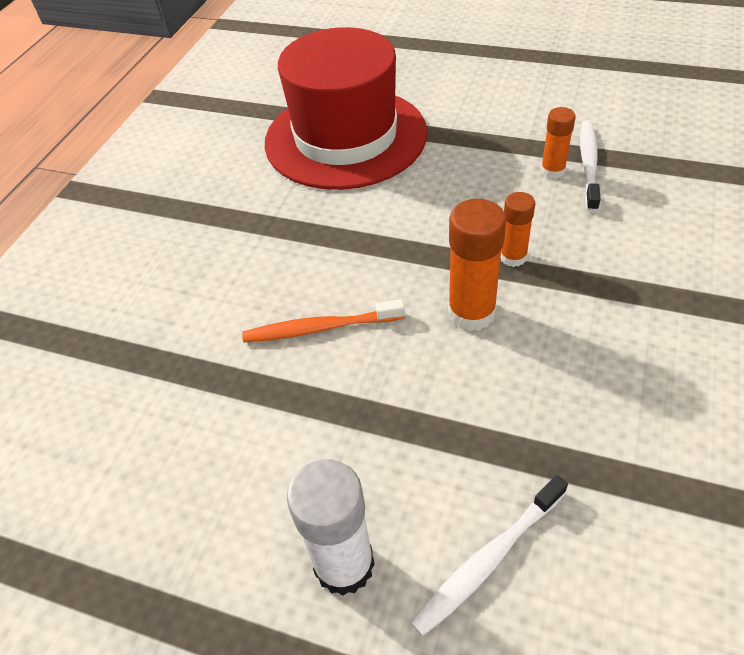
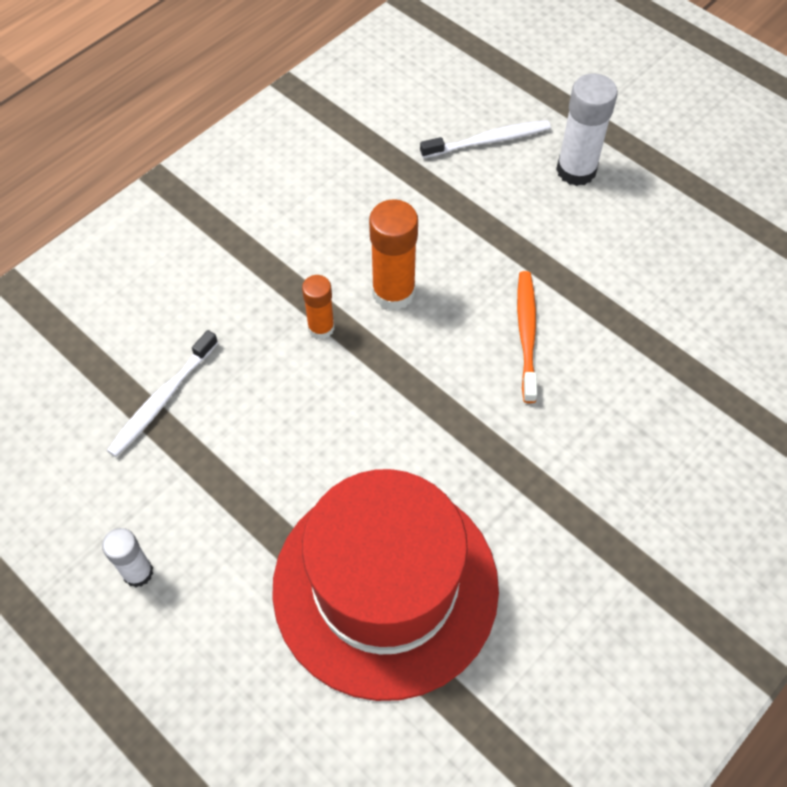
camera: 160 degrees left, 10 degrees up
orange toothbrush [242,299,405,342] -> orange toothbrush turned 105 degrees counterclockwise [517,271,537,403]
orange glue stick [541,107,576,179] -> none
none -> white glue stick [102,528,153,588]

